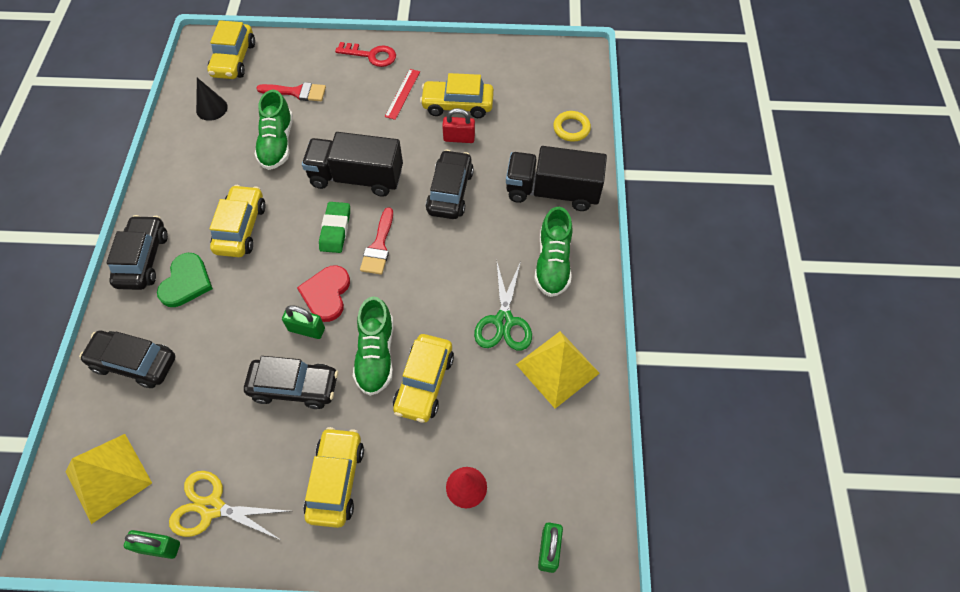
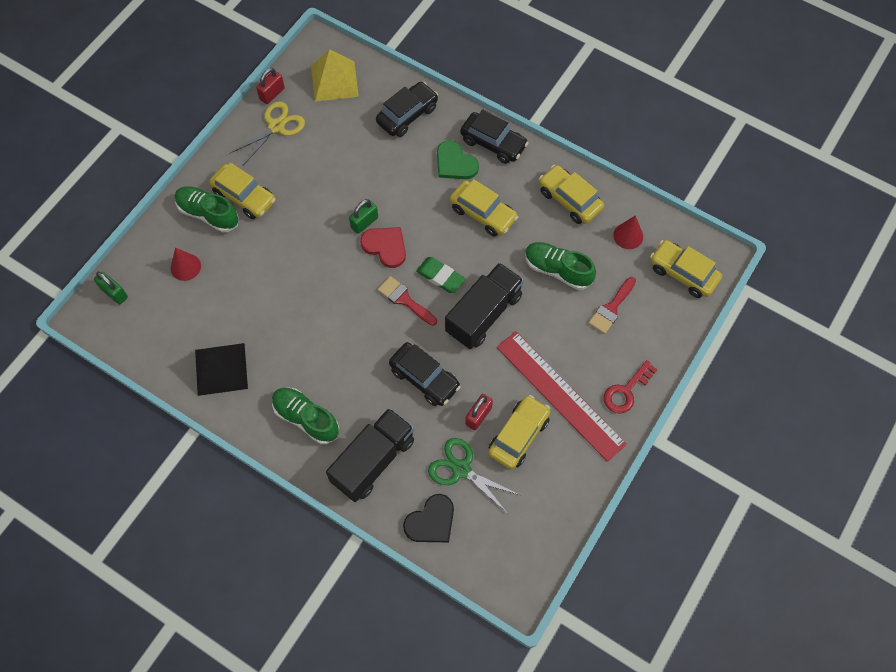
camera: 120 degrees right, 5 degrees up
green padlock [124,530,180,559] -> red padlock [256,68,285,104]
black cone [196,78,228,121] -> red cone [613,215,643,249]
black car [244,356,338,409] -> none
green shoe [353,296,393,396] -> green shoe moved to [175,186,239,233]
red ruler [385,69,420,120] -> red ruler [497,331,627,462], size x2.26
yellow car [393,334,454,423] -> yellow car moved to [539,165,604,224]
green scissors [474,261,532,351] -> green scissors moved to [428,438,519,514]
yellow pyramid [516,331,600,409] -> black pyramid [195,343,248,396]
yellow ring [553,111,591,142] -> black heart [403,494,454,542]

